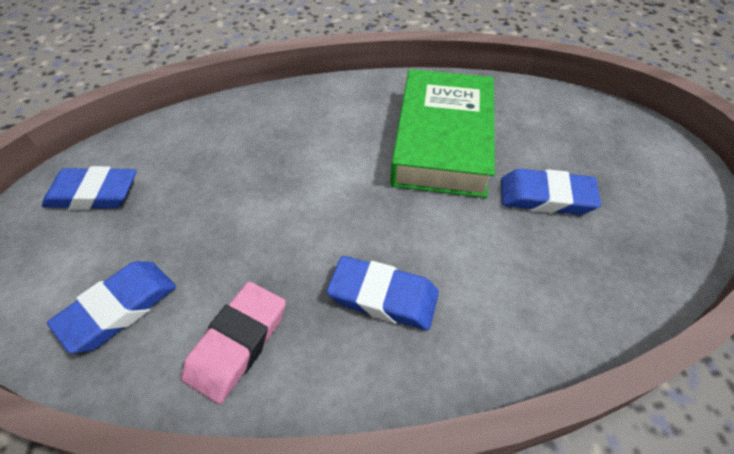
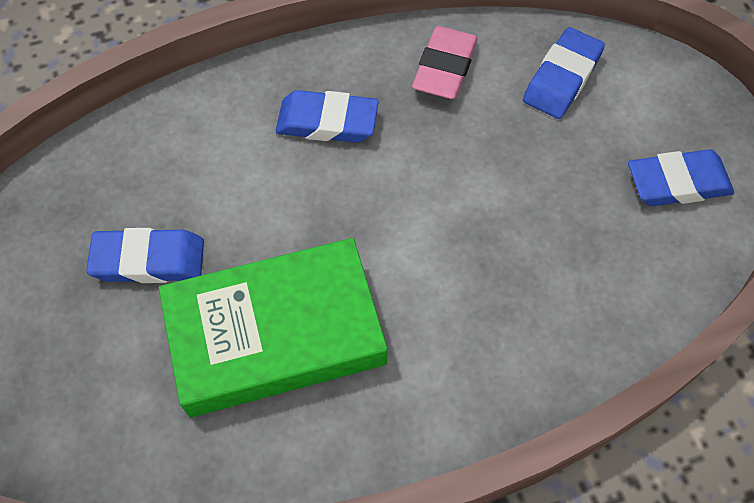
camera: 170 degrees right, 10 degrees up
green book [390,69,495,198] -> green book turned 75 degrees clockwise [159,238,387,417]

